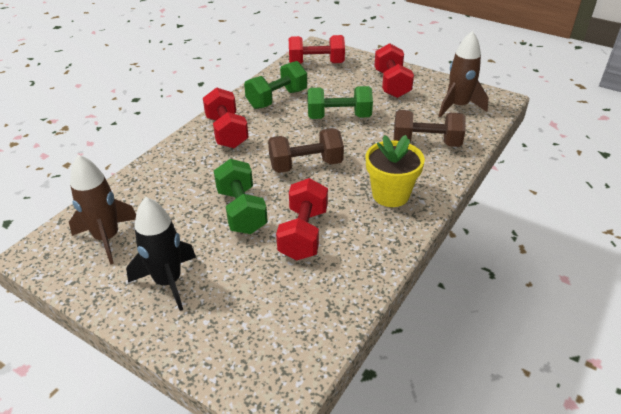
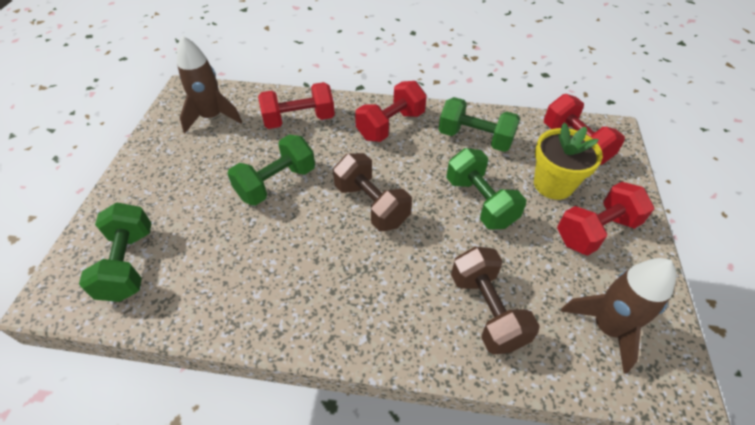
camera: 65 degrees right, 10 degrees up
black rocket [126,197,196,311] -> none
red dumbbell [276,178,328,261] -> red dumbbell moved to [258,82,335,129]
yellow flower pot [366,135,425,207] -> yellow flower pot moved to [534,122,603,200]
none -> green dumbbell [79,203,152,302]

